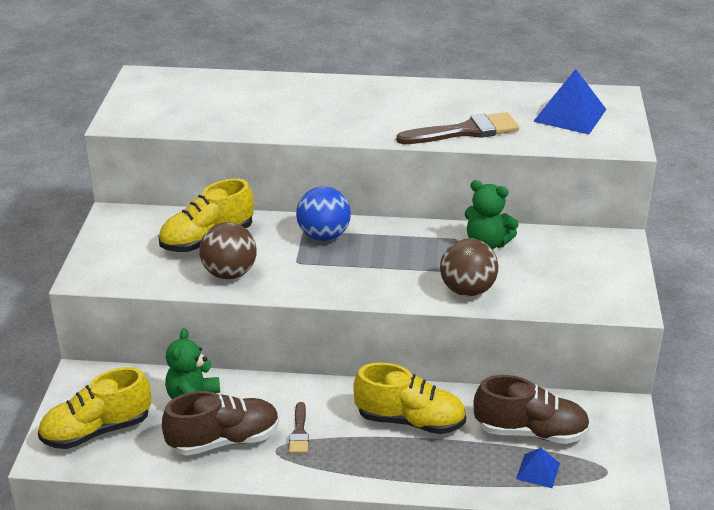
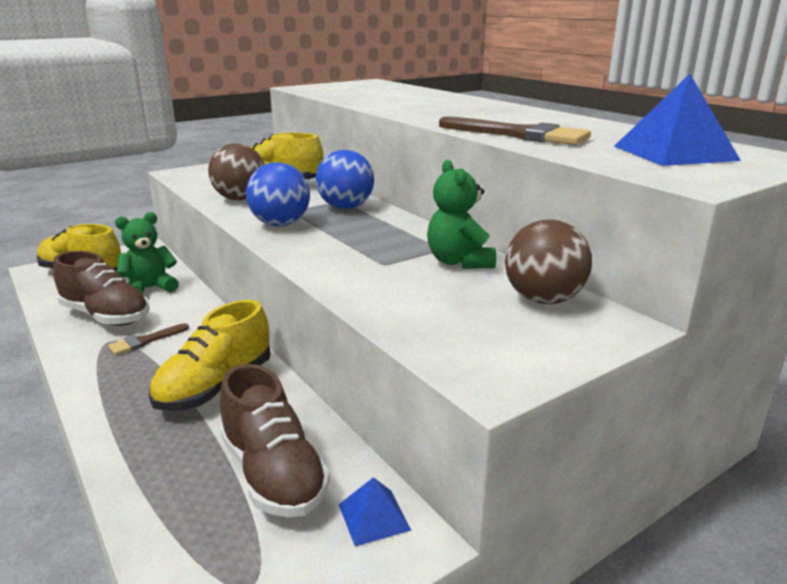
camera: 50 degrees right, 10 degrees down
yellow shoe [353,362,466,434] -> yellow shoe turned 60 degrees clockwise [149,300,270,411]
brown ball [440,238,498,296] -> brown ball moved to [505,220,592,304]
blue pyramid [516,448,560,488] -> blue pyramid moved to [339,477,411,546]
none -> blue ball [246,162,310,226]

